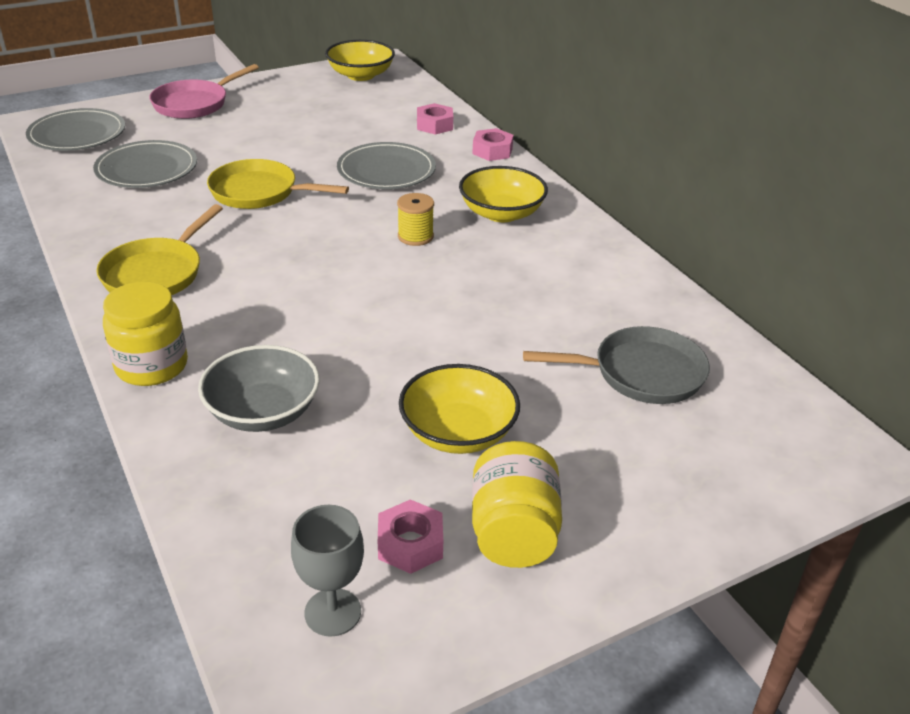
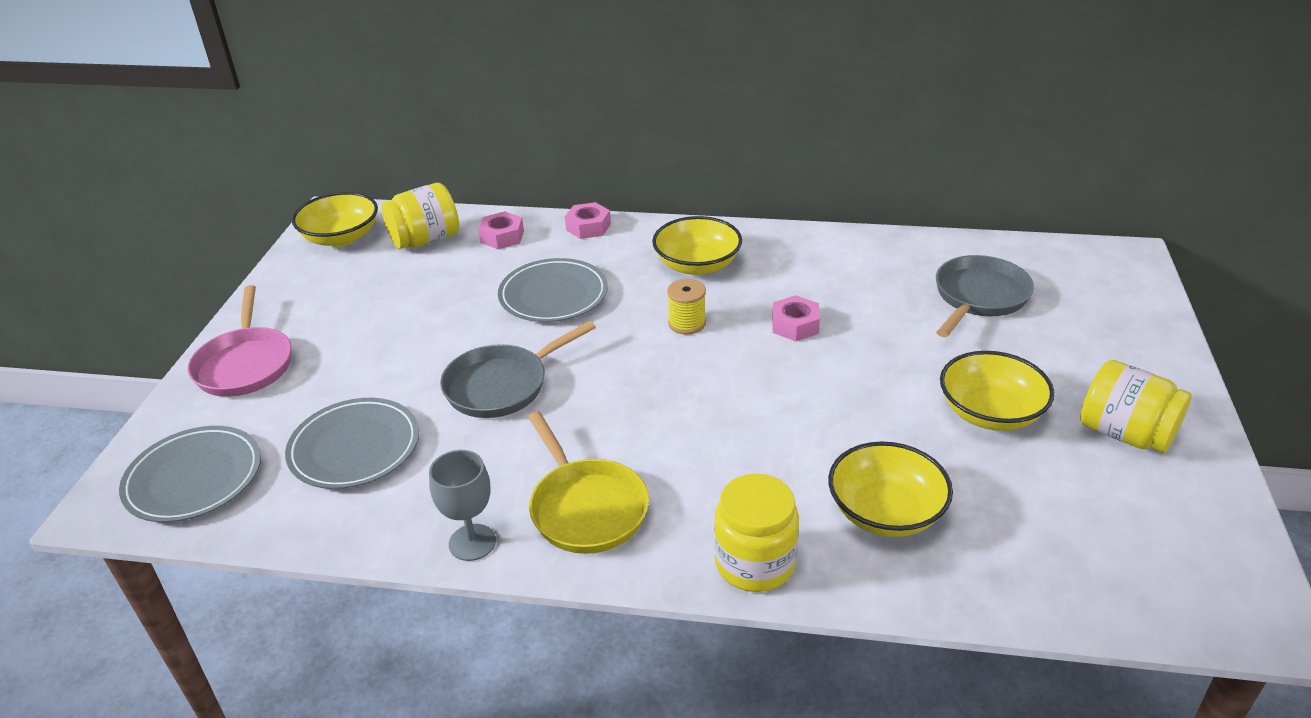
camera: 50 degrees left, 0 degrees up
grey bowl [198,345,320,432] -> yellow bowl [828,442,953,537]
yellow pan [207,159,349,209] -> grey pan [440,321,596,418]
grey goblet [291,505,364,637] -> grey goblet moved to [429,450,496,561]
pink nut [378,499,443,574] -> pink nut moved to [772,295,820,341]
none -> yellow jar [382,183,459,249]

